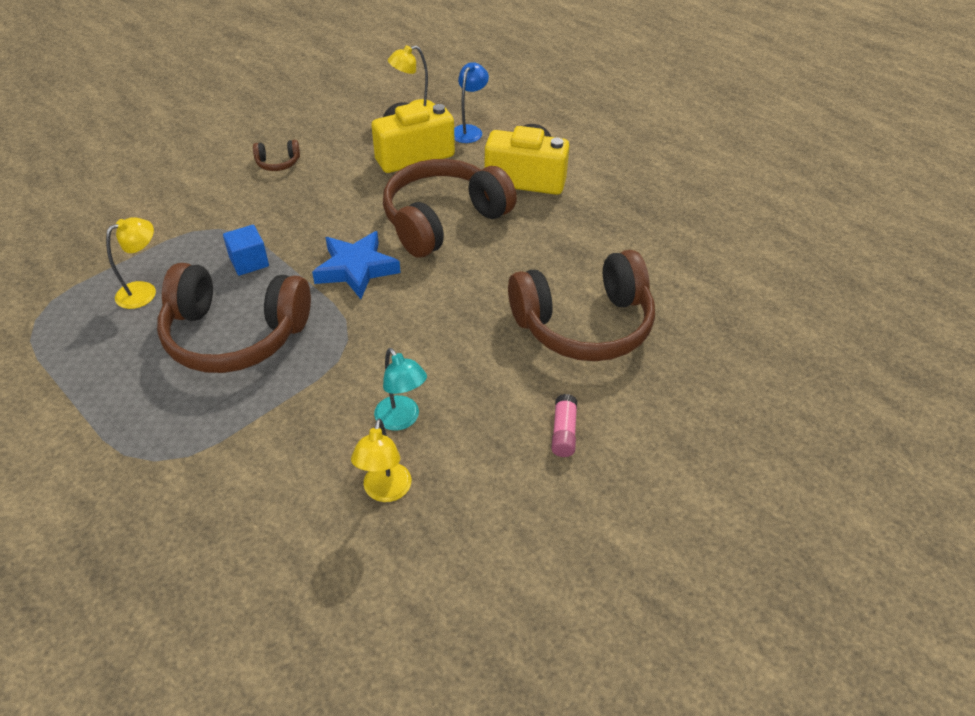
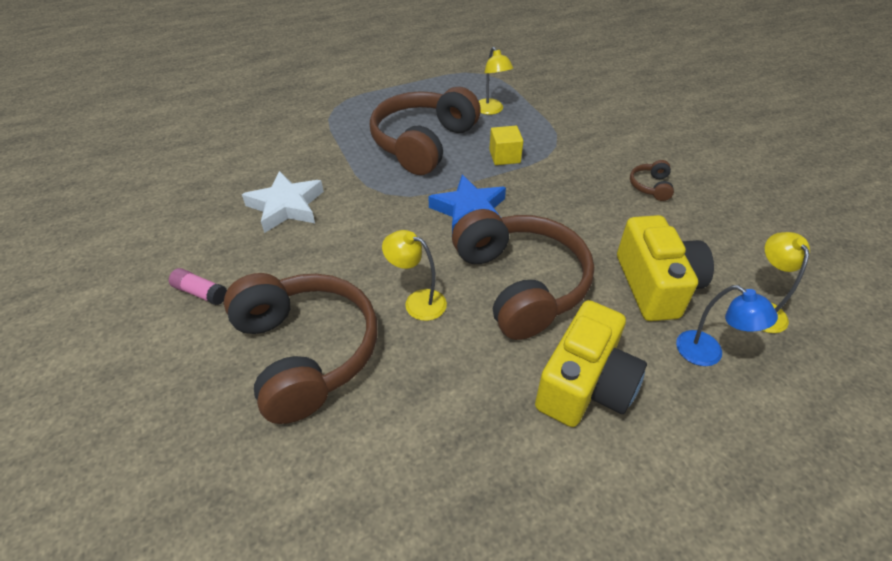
camera: 110 degrees right, 0 degrees up
blue cube [223,225,269,276] -> yellow cube [489,126,523,165]
yellow lamp [351,419,411,502] -> yellow lamp moved to [382,230,447,321]
turquoise lamp [374,348,427,431] -> white star [242,171,324,233]
brown headphones [508,250,655,361] -> brown headphones turned 150 degrees clockwise [224,273,378,424]

